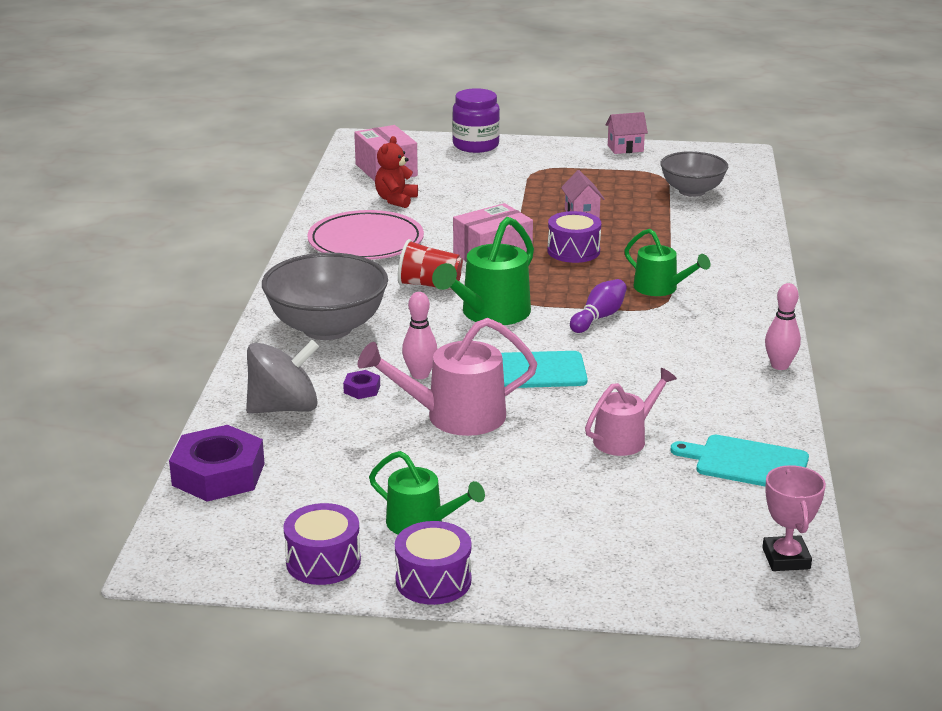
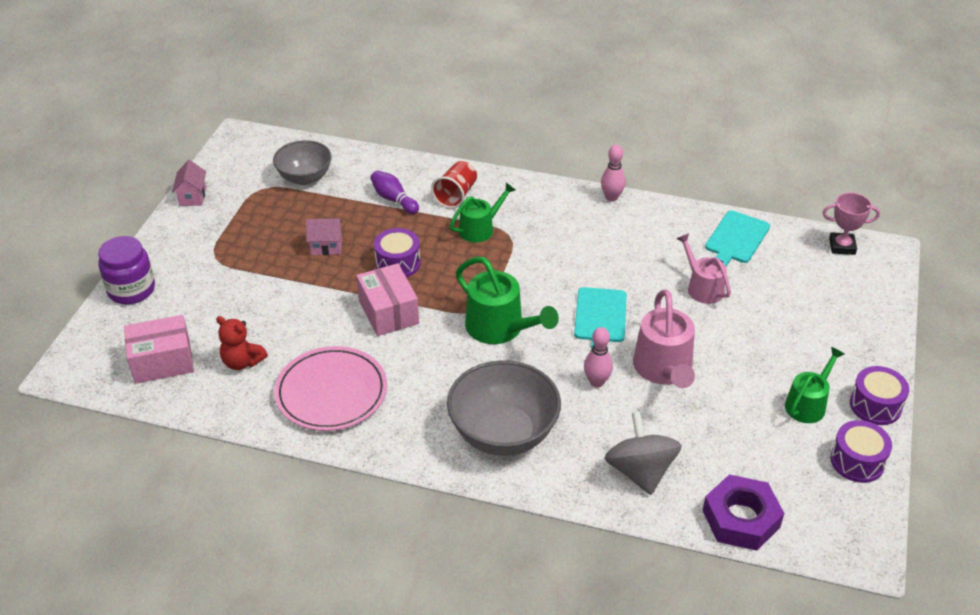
camera: 80 degrees left, 15 degrees up
purple nut [343,370,380,399] -> none
red cup [398,239,463,290] -> red cup moved to [431,161,477,209]
purple bowling pin [570,279,627,333] -> purple bowling pin moved to [370,170,419,214]

